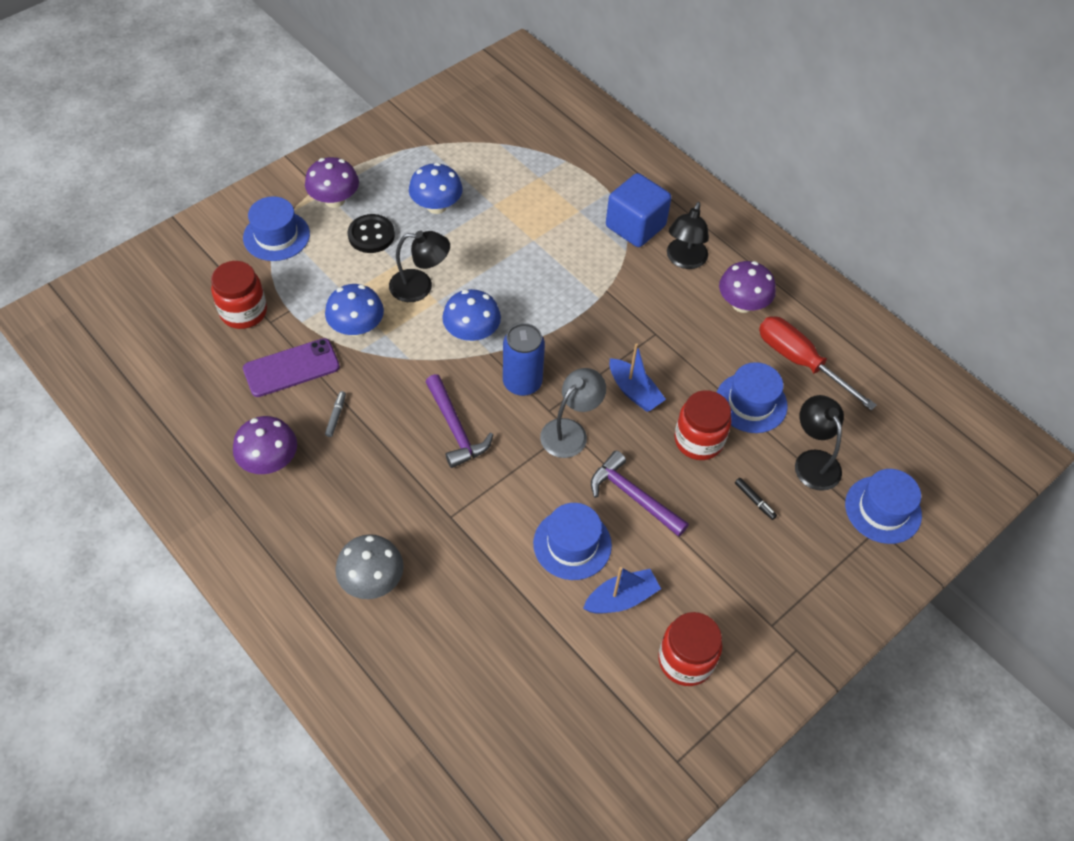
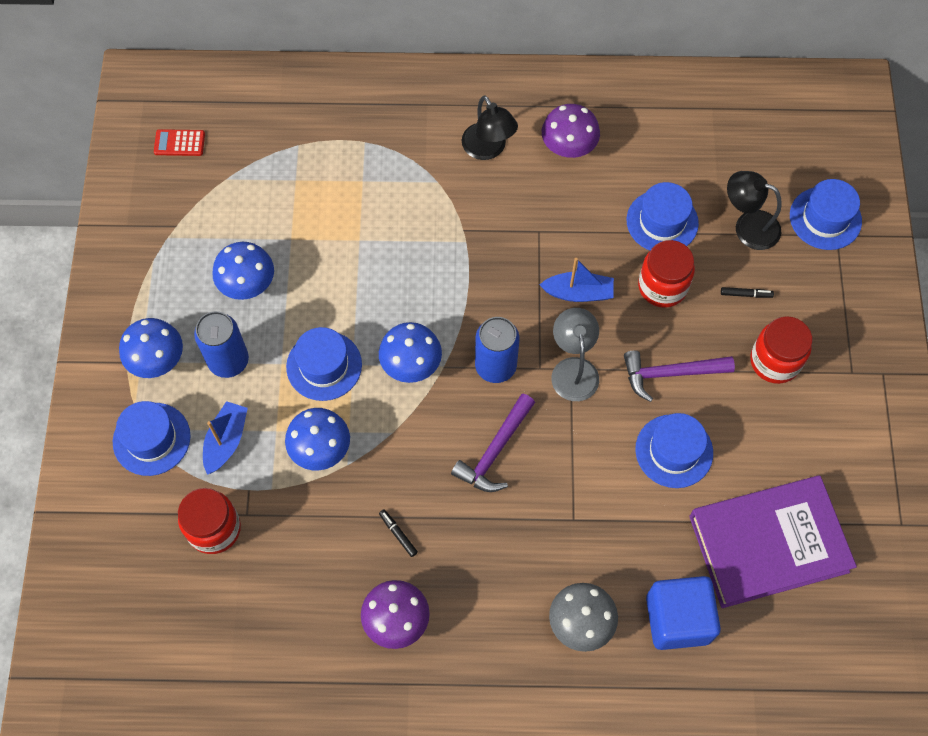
camera: 45 degrees left, 10 degrees up
purple phone [243,338,340,397] -> none
purple mushroom [305,157,359,208] -> blue mushroom [119,318,183,378]
grey marker [325,391,346,437] -> black marker [379,509,418,557]
black button [348,214,395,253] -> blue can [194,311,249,378]
black lamp [389,231,450,302] -> blue hat [286,327,362,401]
purple hammer [426,374,493,468] -> purple hammer turned 105 degrees clockwise [451,393,535,492]
blue boat [583,567,661,614] -> blue boat moved to [203,401,248,475]
blue cube [606,173,671,247] -> blue cube moved to [646,576,721,650]
red jar [658,612,722,686] -> red jar moved to [750,316,812,384]
red screwdriver [759,317,877,410] -> none
none -> red calculator [154,129,205,156]
none -> purple book [689,476,857,608]

